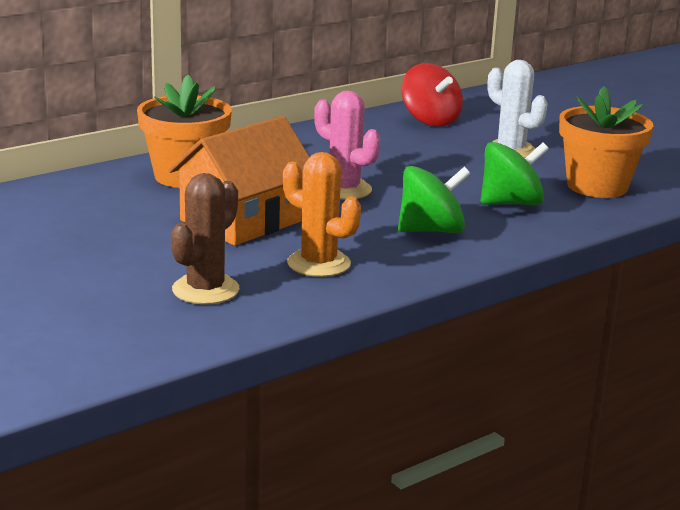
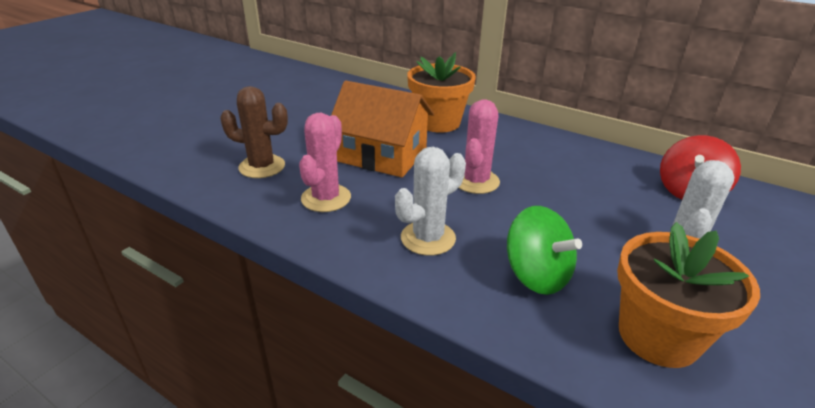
camera: 70 degrees right, 10 degrees up
orange cactus [283,152,361,277] -> pink cactus [299,113,351,212]
green spinning top [398,166,471,233] -> white cactus [395,147,466,256]

